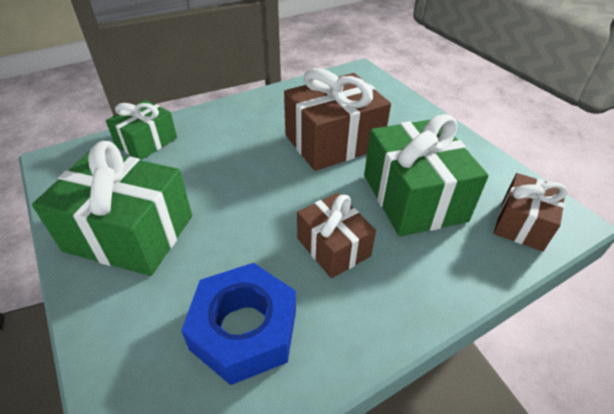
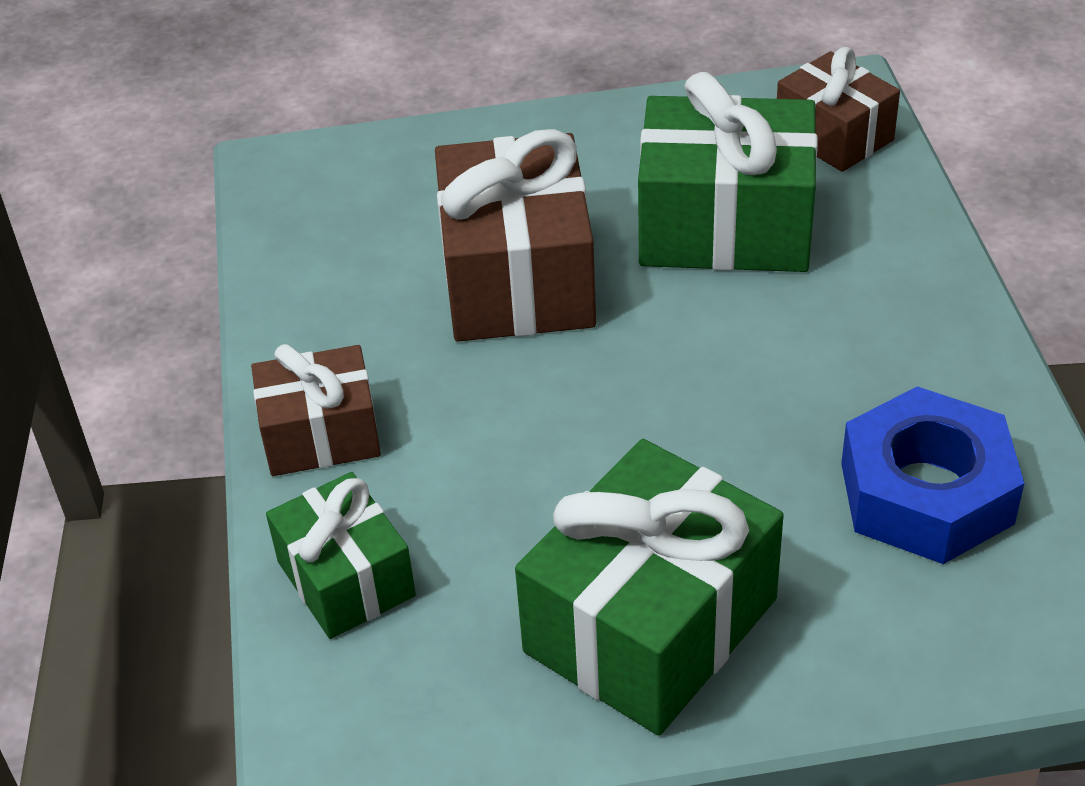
camera: 65 degrees left, 0 degrees up
brown gift [297,193,376,278] -> brown gift moved to [251,344,381,476]

